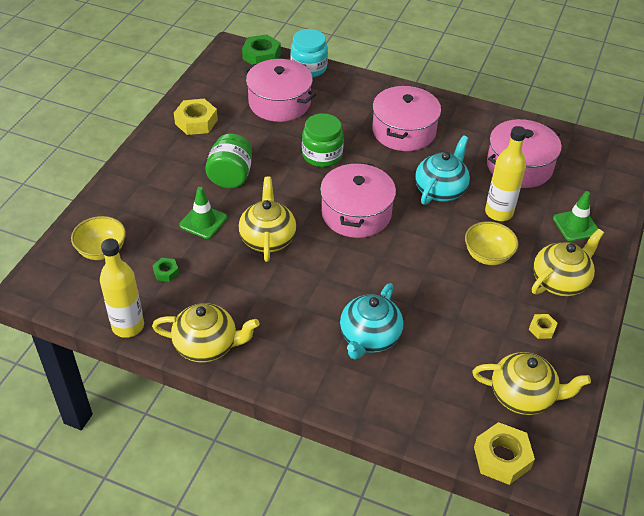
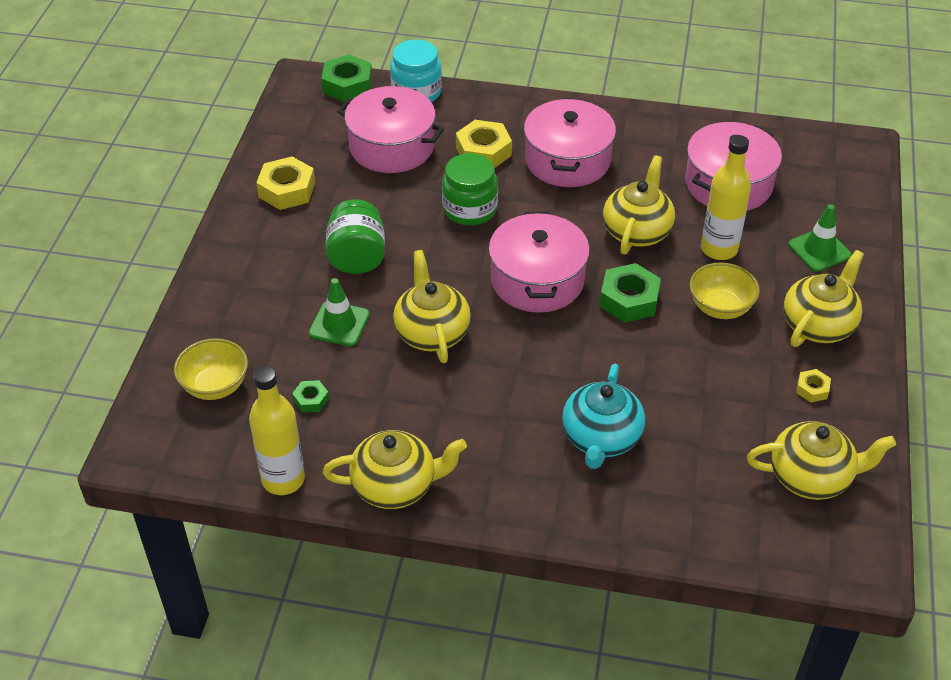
camera: 10 degrees left, 0 degrees up
turquoise teapot [415,135,470,205] -> yellow teapot [603,155,675,254]
yellow nut [474,422,535,485] -> yellow nut moved to [456,120,512,168]
none -> green nut [600,263,661,323]

